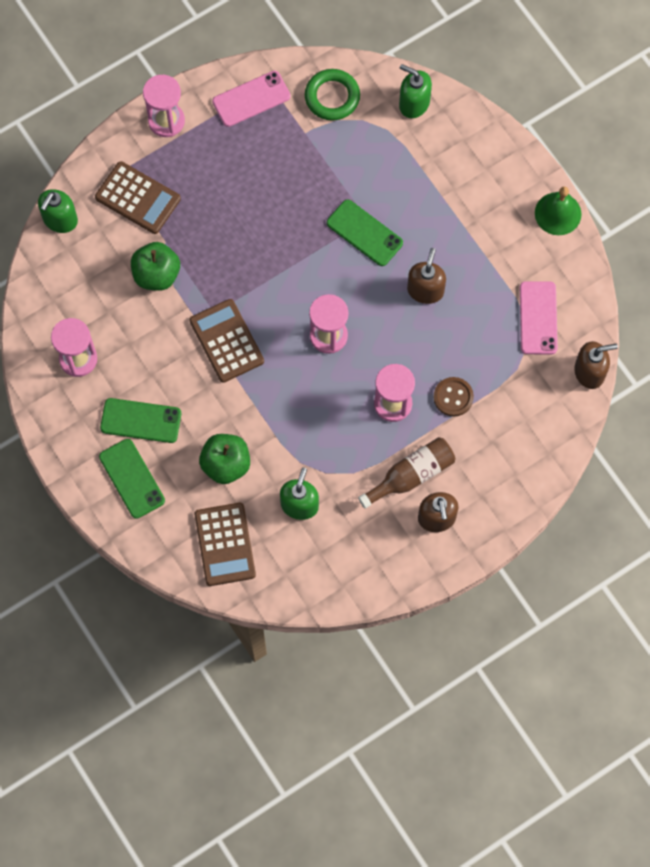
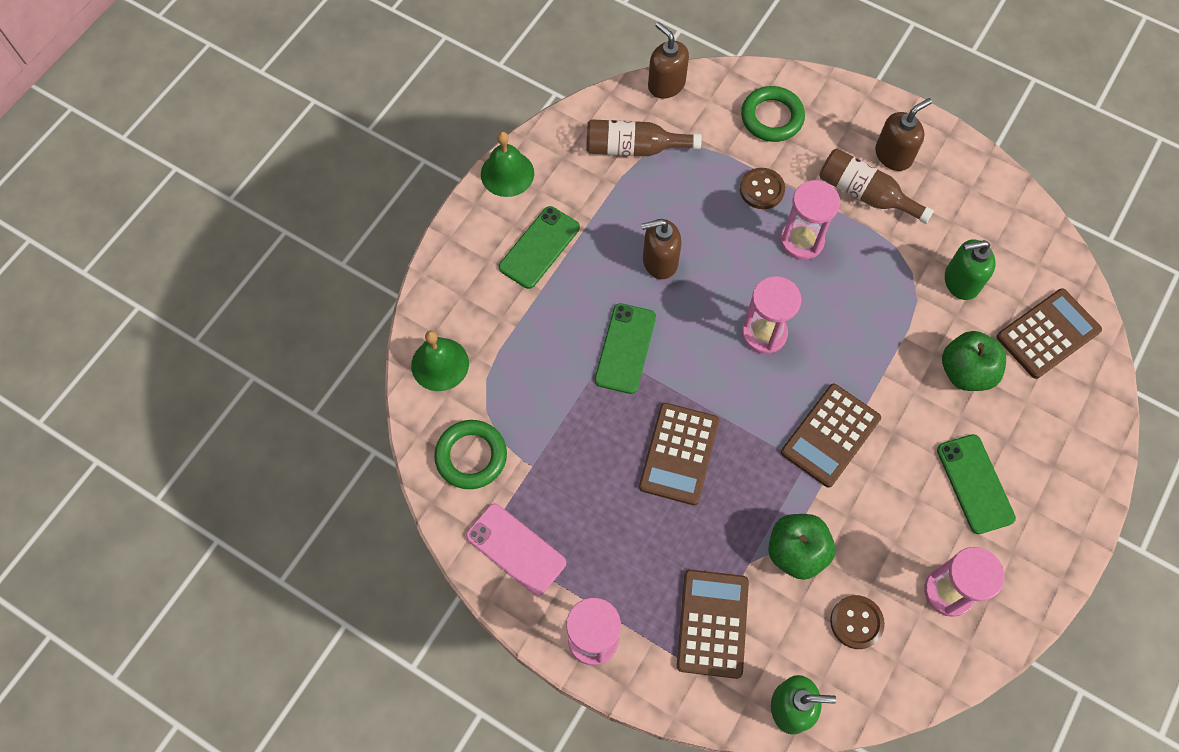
camera: 115 degrees left, 5 degrees down
green phone [99,439,165,519] -> green phone moved to [499,206,580,289]
green soap dispenser [399,64,432,118] -> green bell [411,331,469,391]
pink phone [520,281,558,354] -> brown bottle [586,119,702,156]
none -> brown calculator [639,403,719,505]
none -> green ring [741,86,805,142]
none -> brown button [830,595,885,649]

